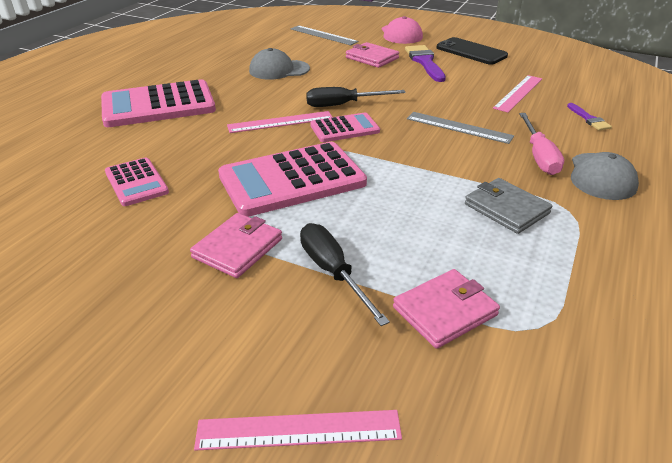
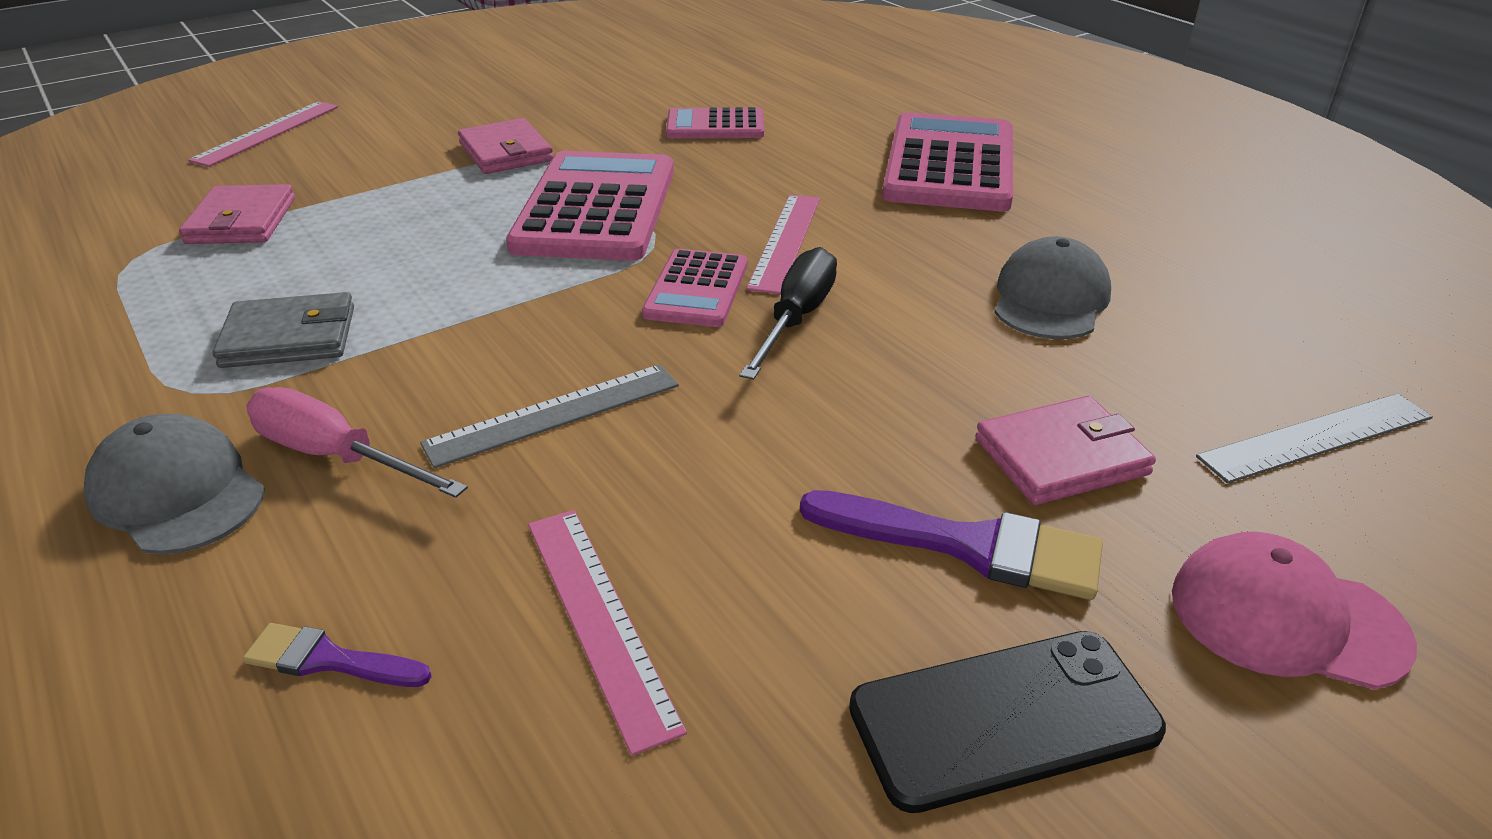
camera: 120 degrees right, 0 degrees up
black screwdriver [300,223,390,326] -> none

